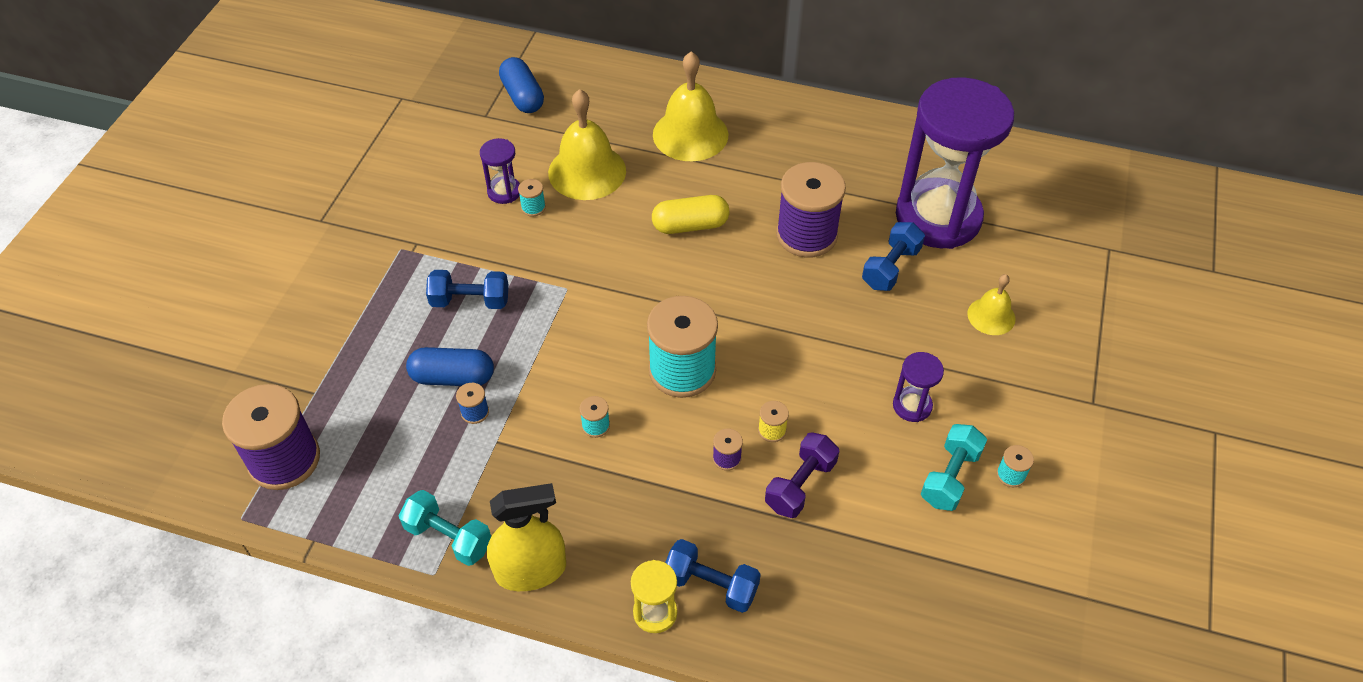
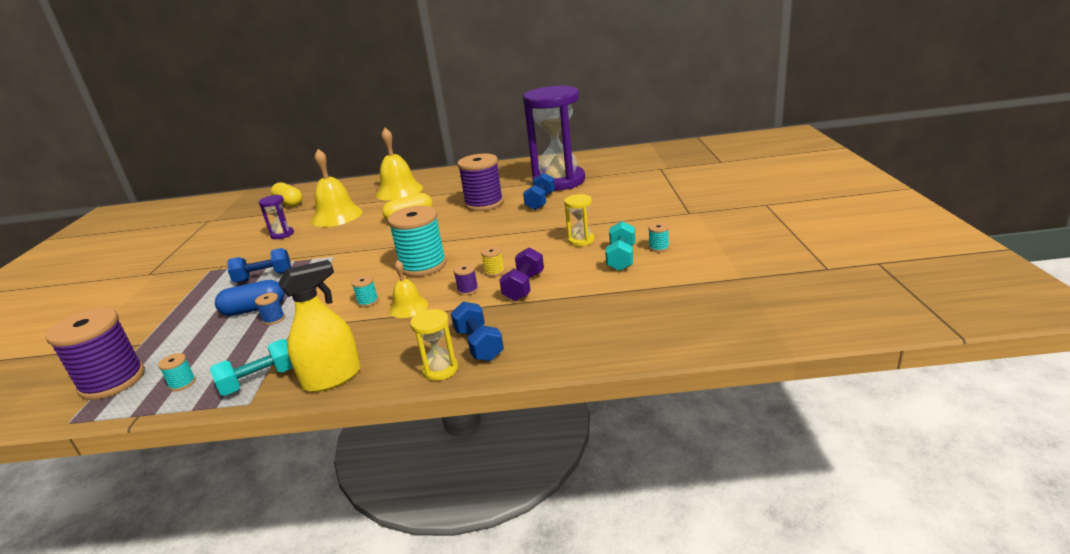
camera: 15 degrees left, 25 degrees down
turquoise dumbbell [398,490,491,566] -> turquoise dumbbell turned 45 degrees counterclockwise [210,339,293,396]
blue capsule [499,57,544,113] -> yellow capsule [271,182,302,207]
turquoise spool [518,179,546,217] -> turquoise spool moved to [158,353,196,391]
blue dumbbell [665,539,761,613] -> blue dumbbell turned 60 degrees clockwise [451,301,504,361]
purple hourglass [893,352,944,422] -> yellow hourglass [564,194,594,246]
yellow bell [967,274,1016,335] -> yellow bell moved to [389,260,428,318]

